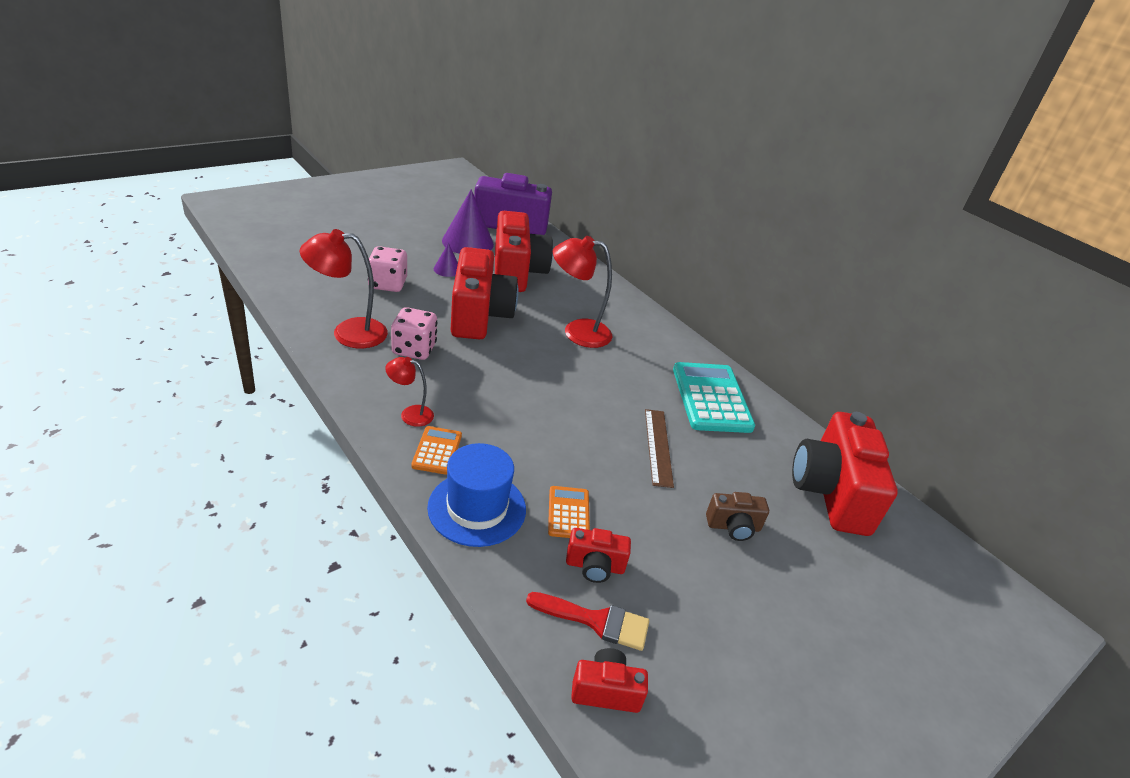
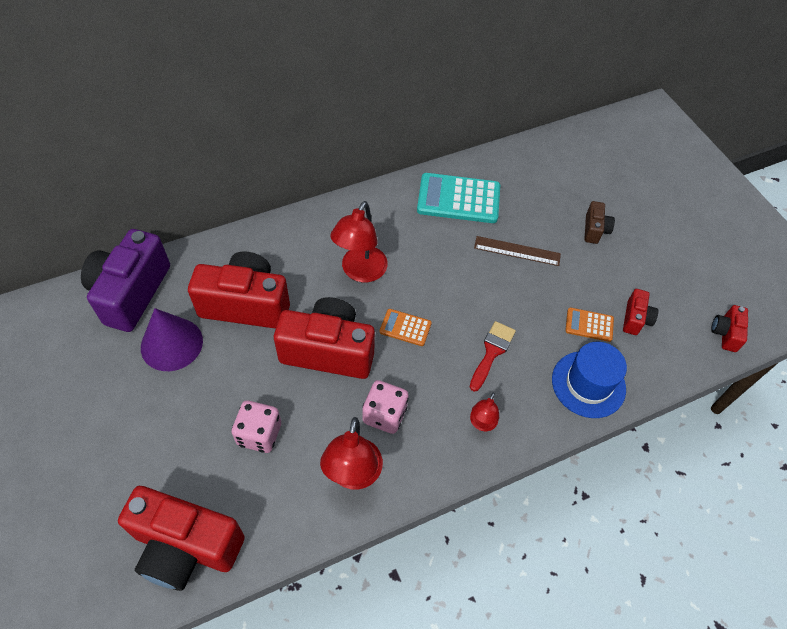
camera: 75 degrees left, 20 degrees up
orange calculator [411,426,462,475] -> orange calculator moved to [380,309,432,346]
purple cone [434,243,458,277] -> none
red brush [526,592,649,651] -> red brush moved to [470,321,516,392]
red camera [792,412,898,536] -> red camera moved to [118,486,245,591]

